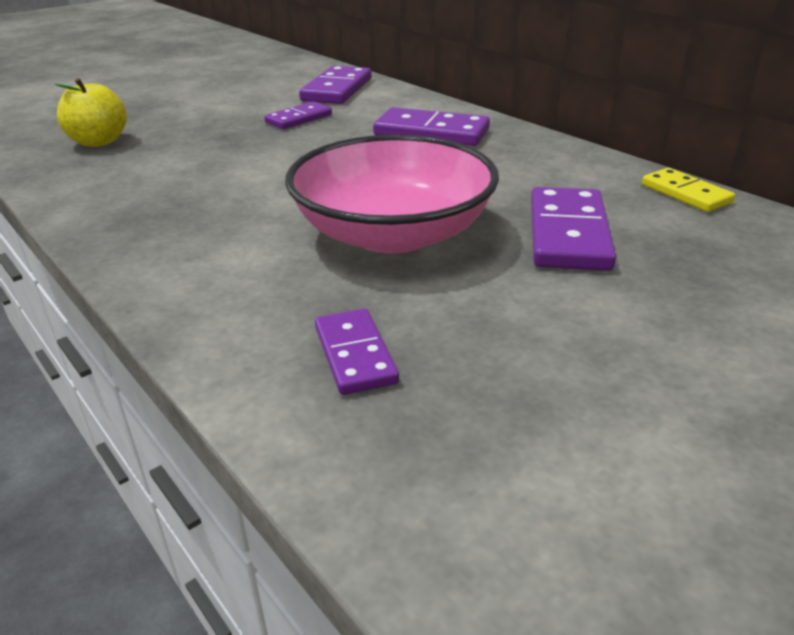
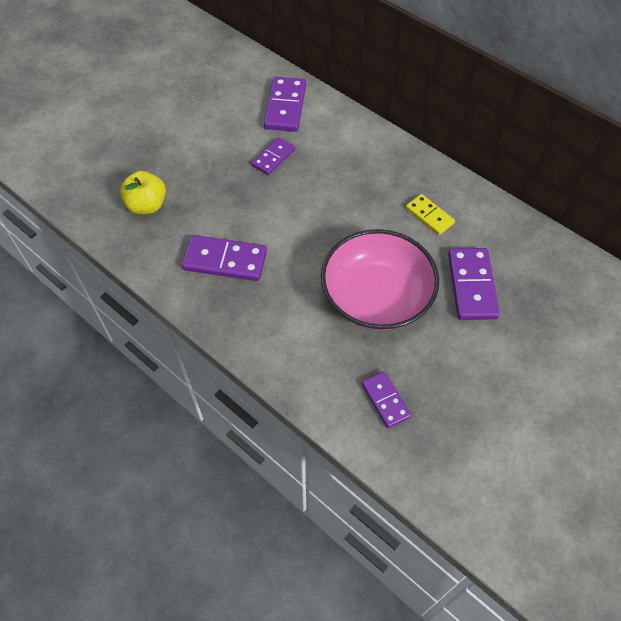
camera: 10 degrees left, 25 degrees up
purple domino [373,107,490,146] -> purple domino moved to [182,235,267,281]
yellow domino [642,168,735,212] -> yellow domino moved to [406,194,455,235]

